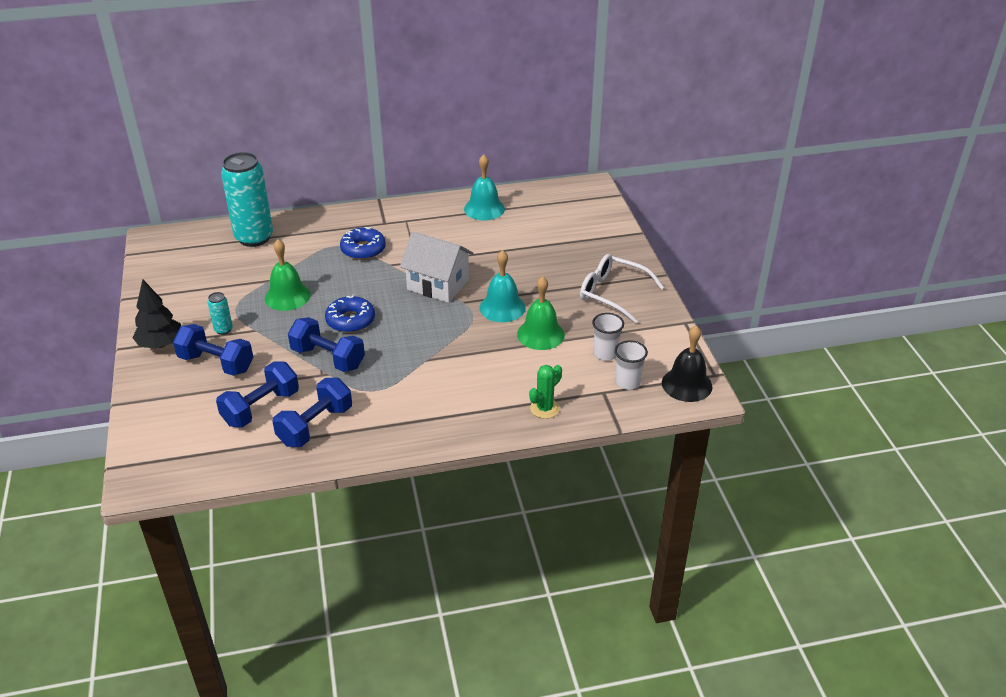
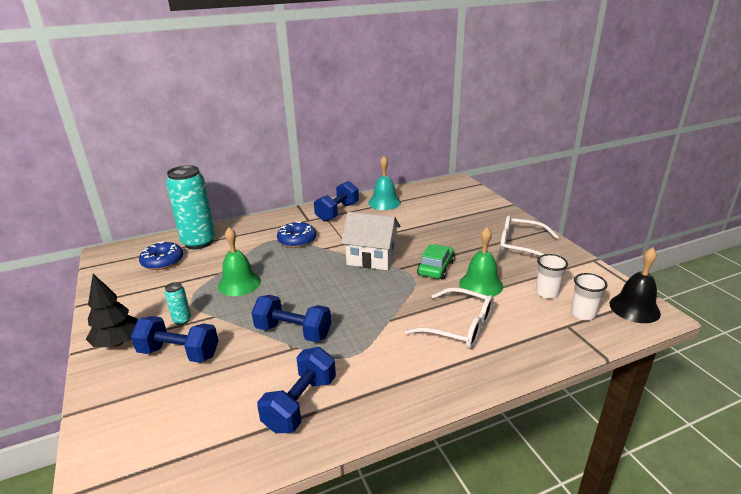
camera: 10 degrees left, 10 degrees down
blue dumbbell [216,362,299,428] -> blue dumbbell moved to [314,181,359,222]
blue donut [325,295,375,333] -> blue donut moved to [139,241,183,270]
turquoise bell [480,250,526,322] -> green car [417,244,455,280]
green cactus [529,365,562,419] -> none
none -> white glasses [405,287,494,349]

